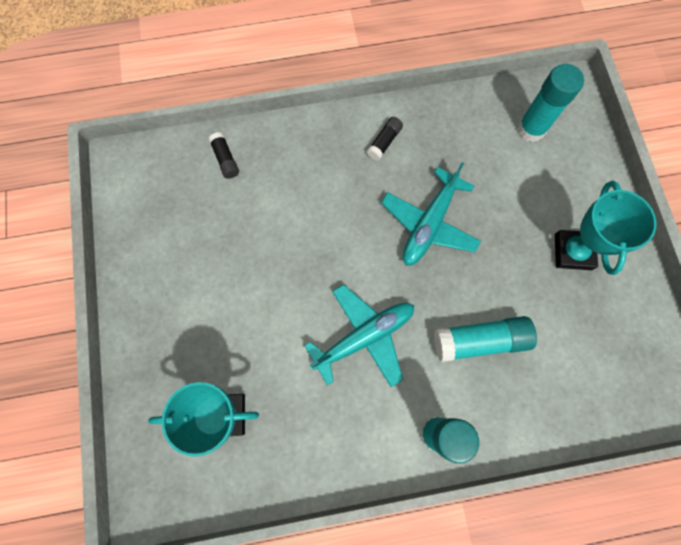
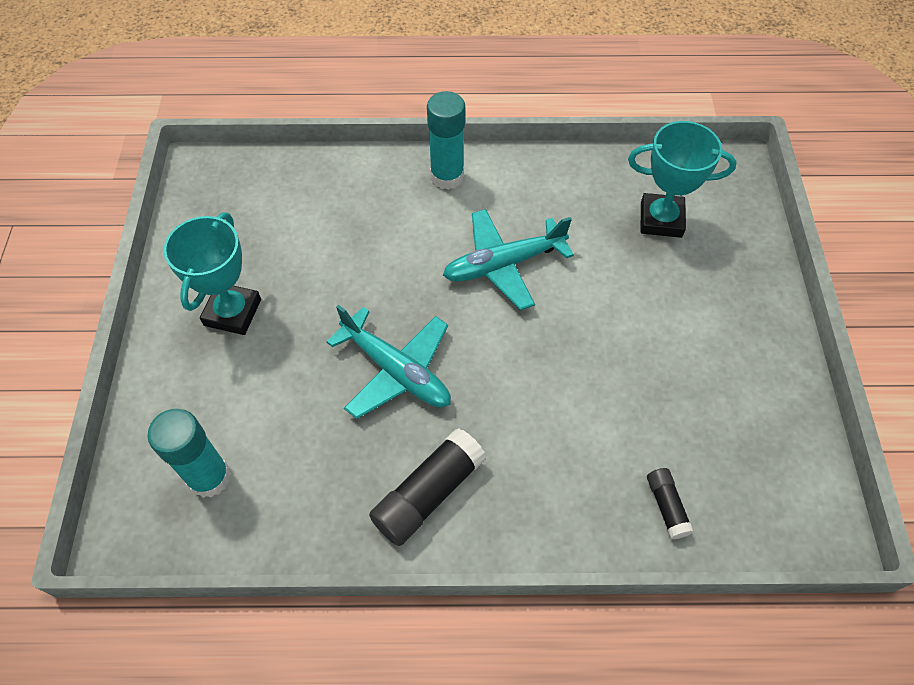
camera: 170 degrees left, 15 degrees down
black glue stick [367,117,403,161] -> black glue stick [369,428,487,546], size x1.86
turquoise plane [381,162,481,266] -> turquoise plane turned 90 degrees clockwise [326,305,451,419]
turquoise glue stick [434,316,537,362] -> none

